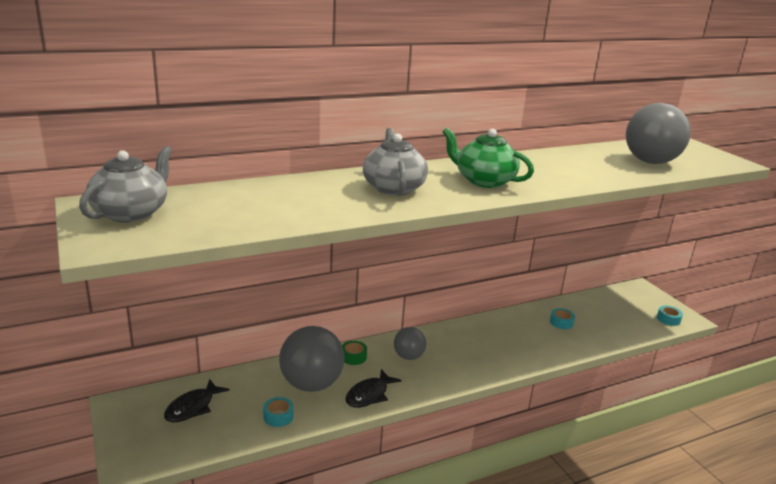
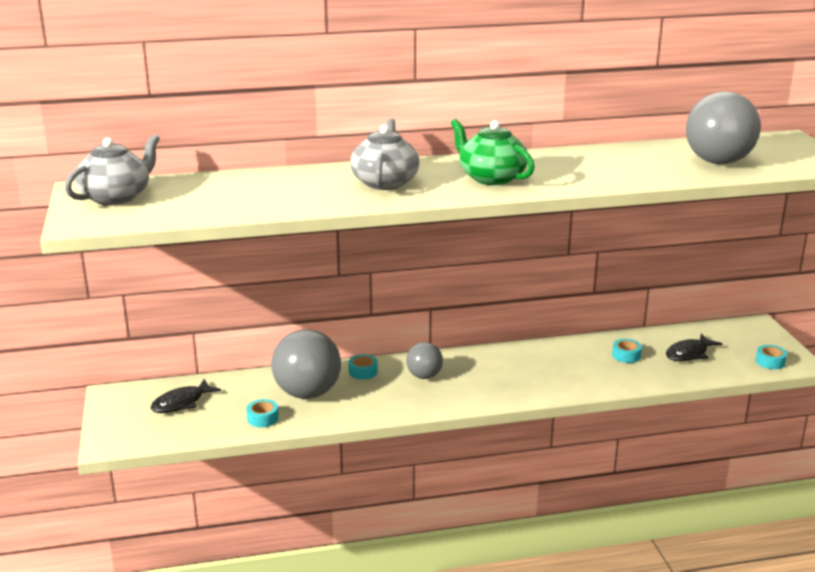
camera: 15 degrees right, 0 degrees up
green tape [342,341,367,365] -> turquoise tape [349,354,378,380]
black fish [345,369,402,408] -> black fish moved to [666,334,722,361]

